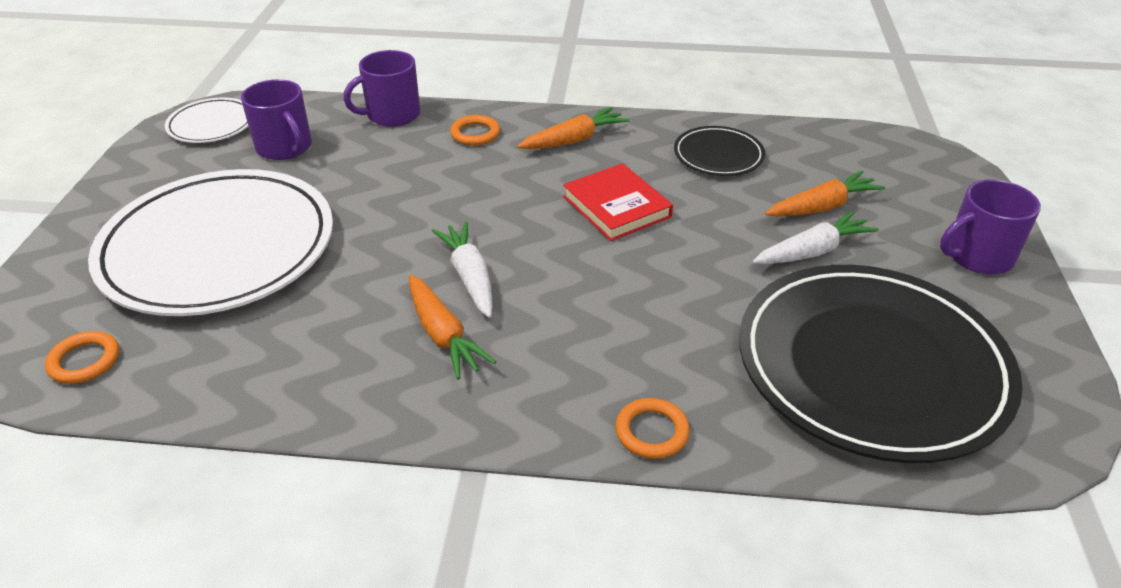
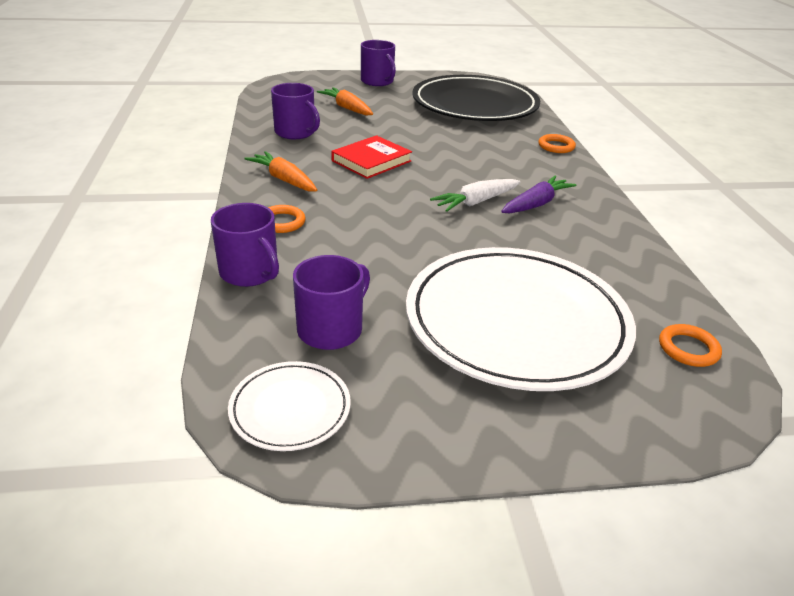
camera: 105 degrees left, 5 degrees down
orange carrot [409,275,496,379] -> purple carrot [501,176,577,213]
black plate [674,126,765,176] -> purple mug [271,83,320,139]
white carrot [753,211,879,264] -> none

